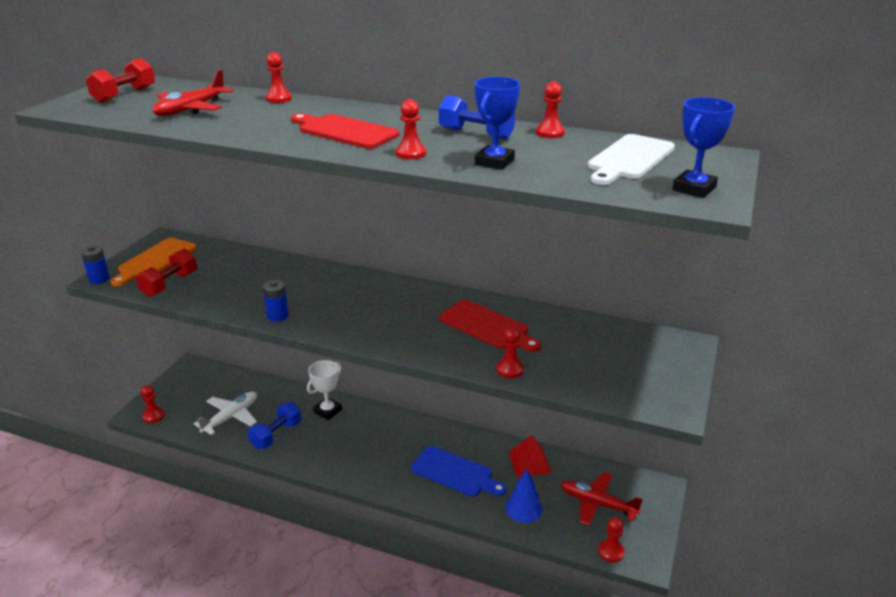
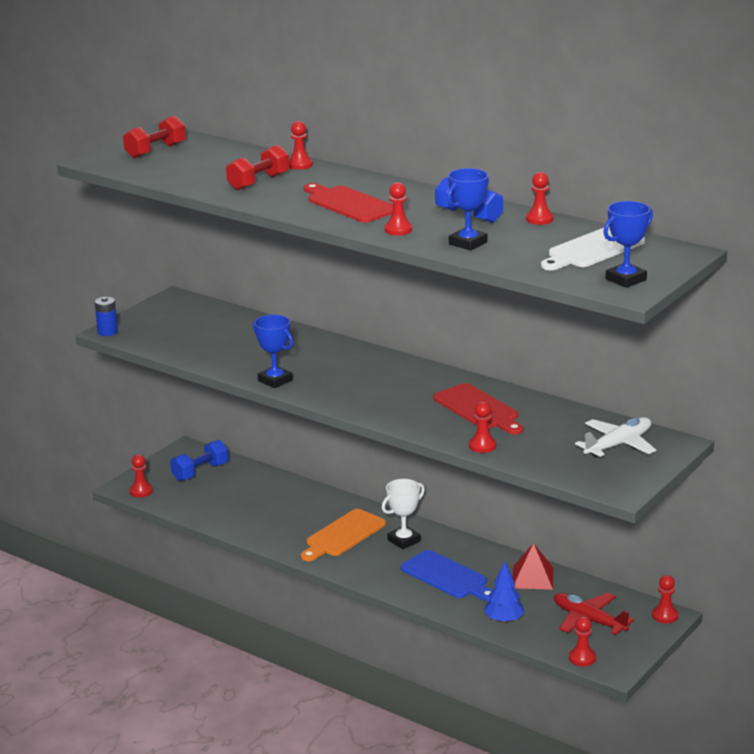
camera: 15 degrees right, 5 degrees down
orange cutting board [111,238,197,286] -> orange cutting board moved to [301,509,386,561]
red dumbbell [135,249,197,297] -> red dumbbell moved to [226,145,290,190]
red plane [153,70,233,116] -> none
white plane [194,391,257,435] -> white plane moved to [575,417,656,457]
blue dumbbell [247,402,301,449] -> blue dumbbell moved to [170,440,229,481]
blue battery [263,280,289,322] -> blue trophy [253,315,293,388]
white trophy [307,360,342,420] -> white trophy moved to [382,479,425,549]
none -> red pawn [652,575,678,623]

